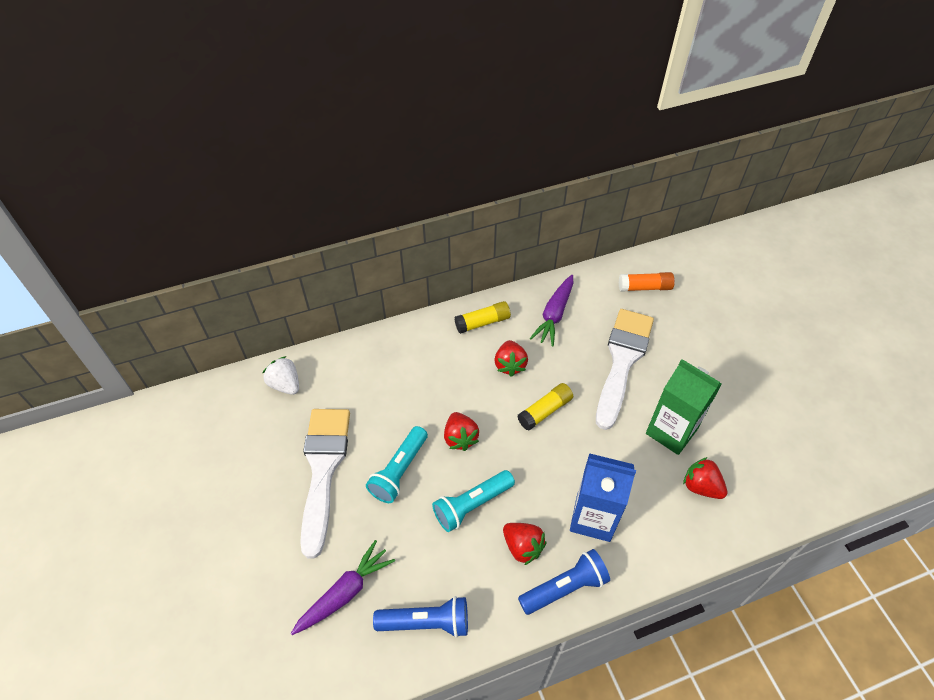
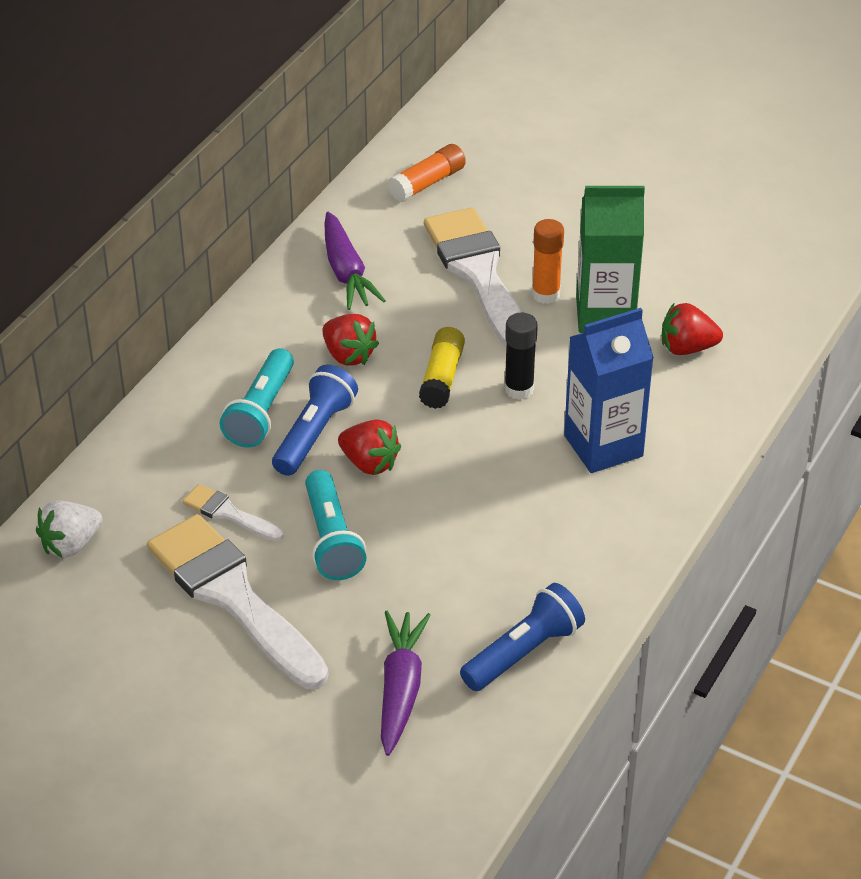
camera: 40 degrees left, 10 degrees down
white strawberry [263,356,299,395] -> white strawberry turned 45 degrees counterclockwise [36,501,103,558]
turquoise flashlight [432,470,515,532] -> turquoise flashlight moved to [220,348,294,448]
yellow glue stick [454,301,511,334] -> none
red strawberry [503,523,546,565] -> none
blue flashlight [518,549,610,615] -> blue flashlight moved to [272,365,358,476]
none -> white brush [183,484,283,541]
none -> black glue stick [504,313,538,400]
none -> orange glue stick [532,219,564,304]

